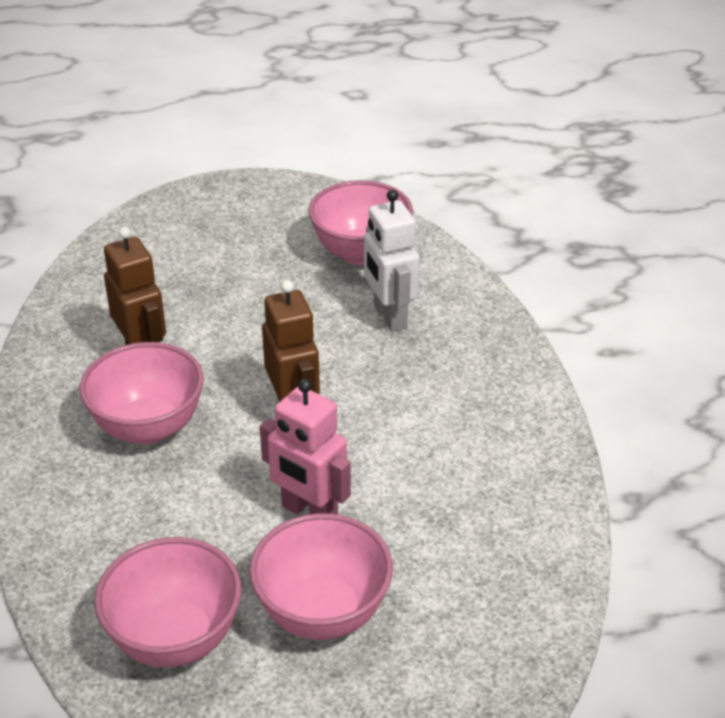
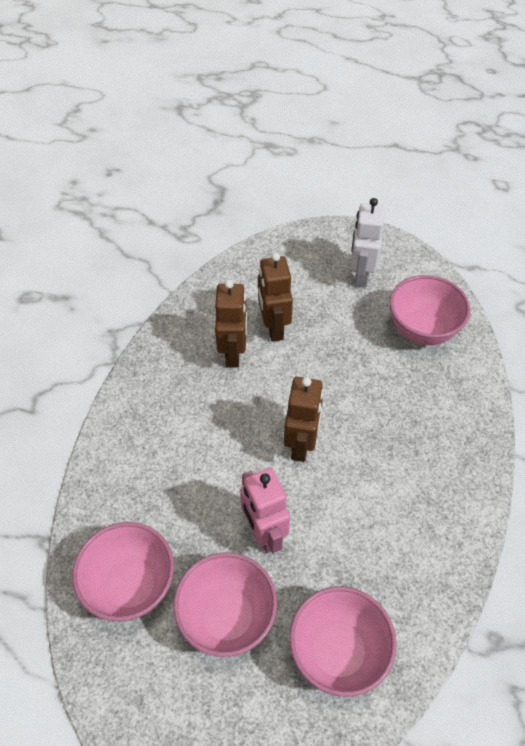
camera: 30 degrees right, 15 degrees up
pink bowl [80,342,204,444] -> pink bowl moved to [289,586,397,697]
white robot [364,189,420,332] -> white robot moved to [350,198,385,288]
none -> brown robot [258,253,293,342]

